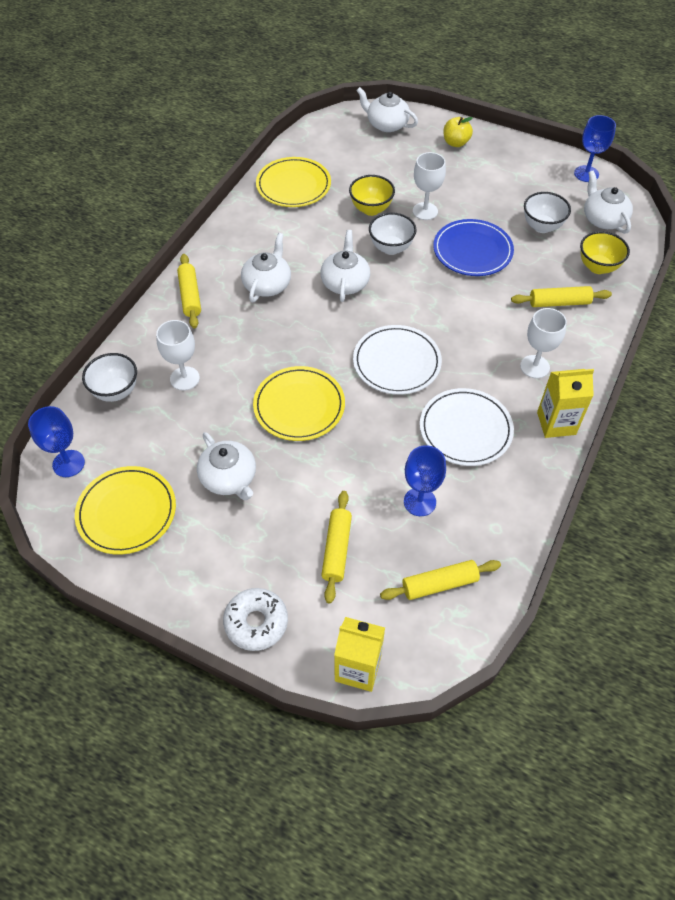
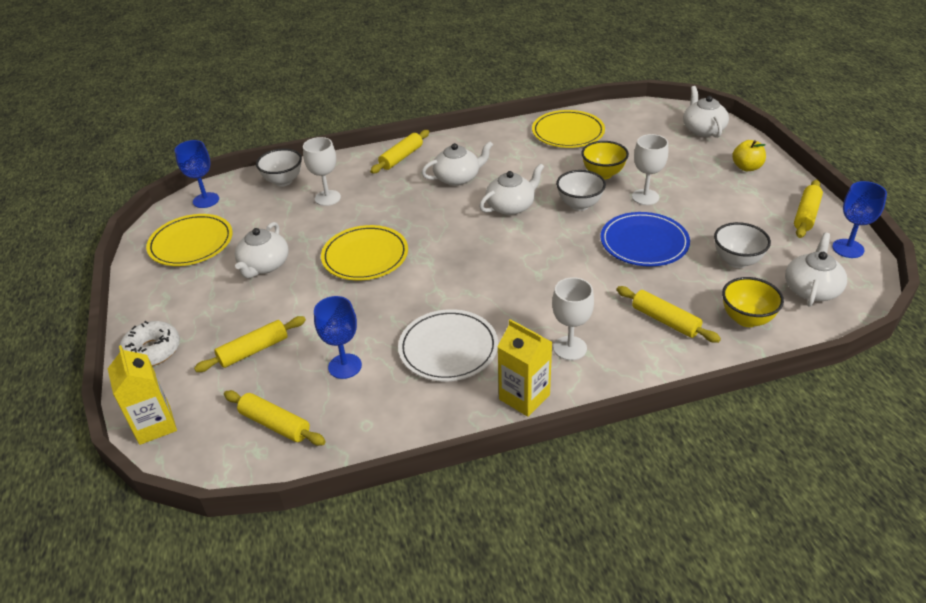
camera: 50 degrees right, 15 degrees down
white plate [353,325,442,395] -> none
none -> yellow rolling pin [794,180,823,238]

